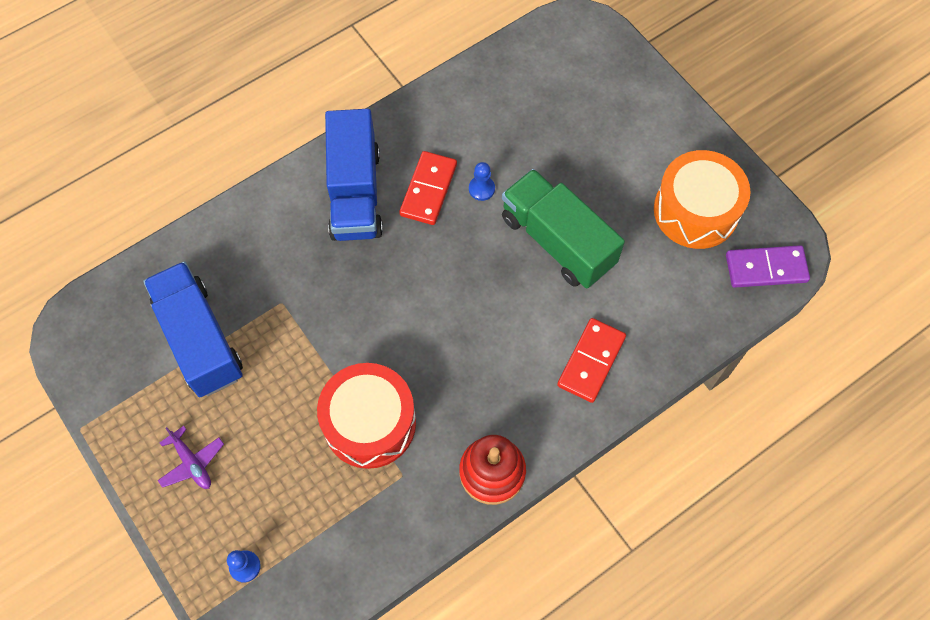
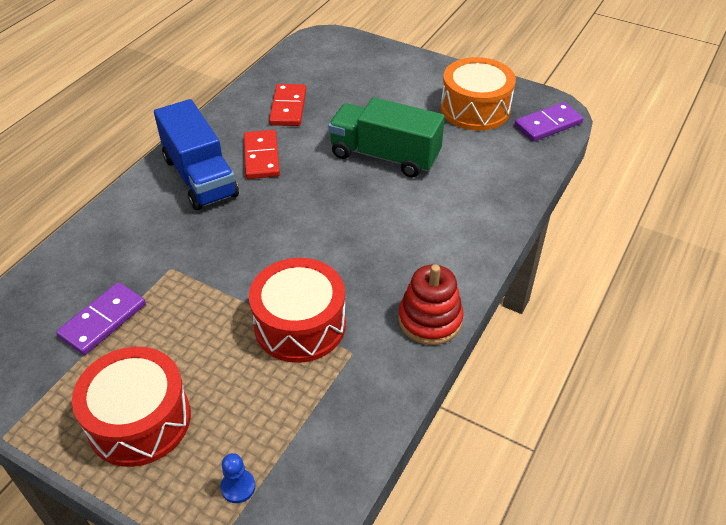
camera: 25 degrees left, 20 degrees down
blue truck [143,261,243,397] -> purple domino [56,282,146,355]
purple plane [157,426,224,489] -> red drum [72,347,191,467]
blue pawn [469,162,495,201] -> none
red domino [557,318,626,403] -> red domino moved to [269,84,306,126]

